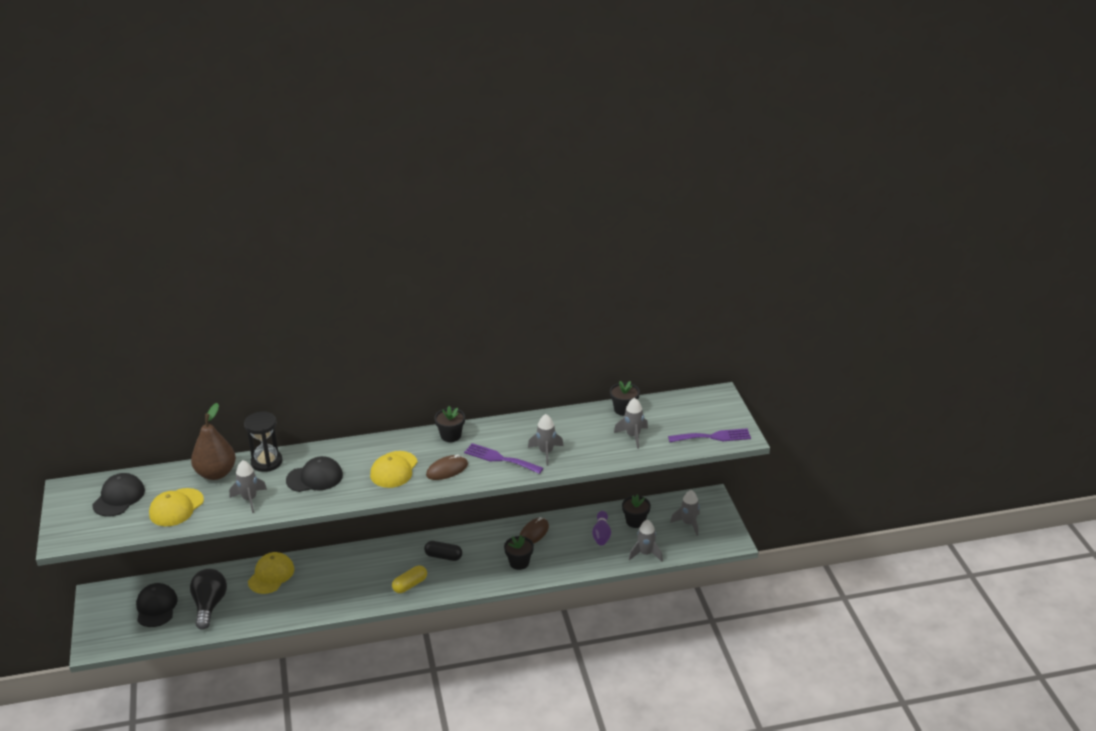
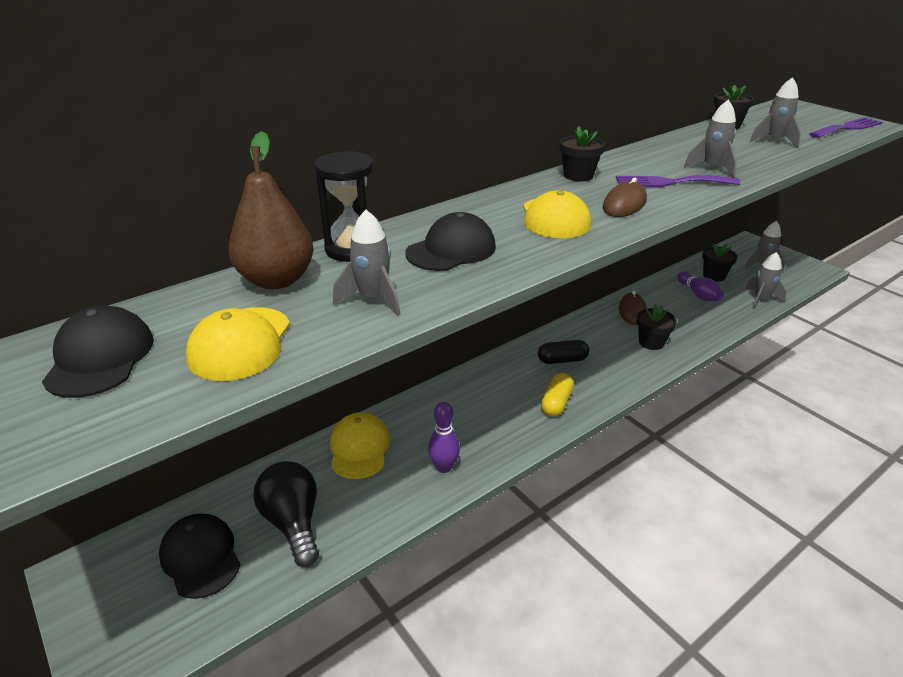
camera: 25 degrees left, 0 degrees up
none -> purple bowling pin [428,402,460,473]

